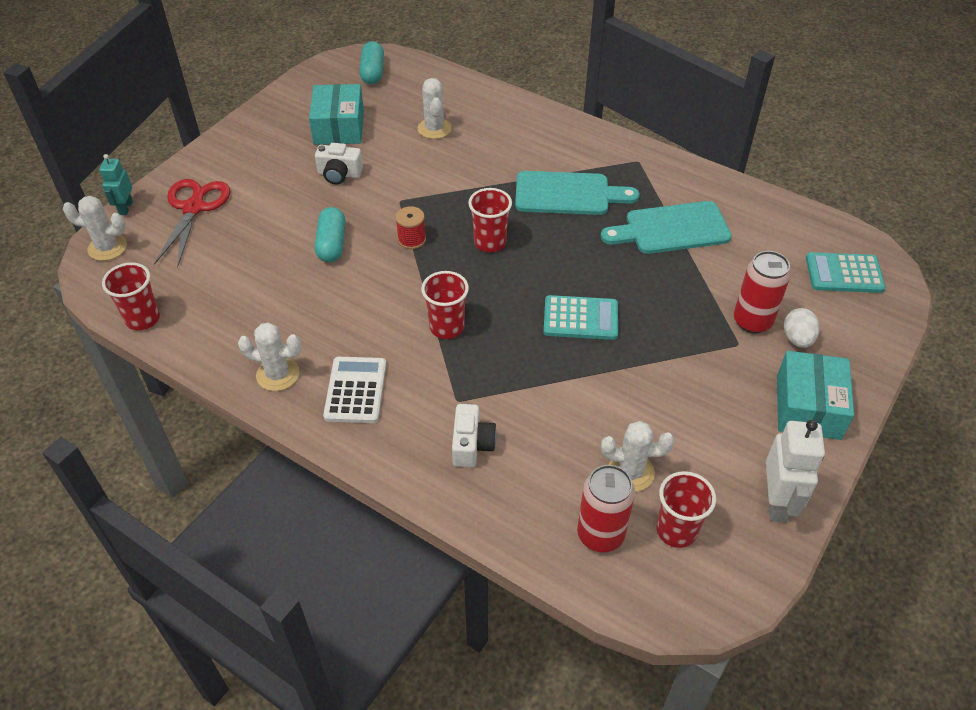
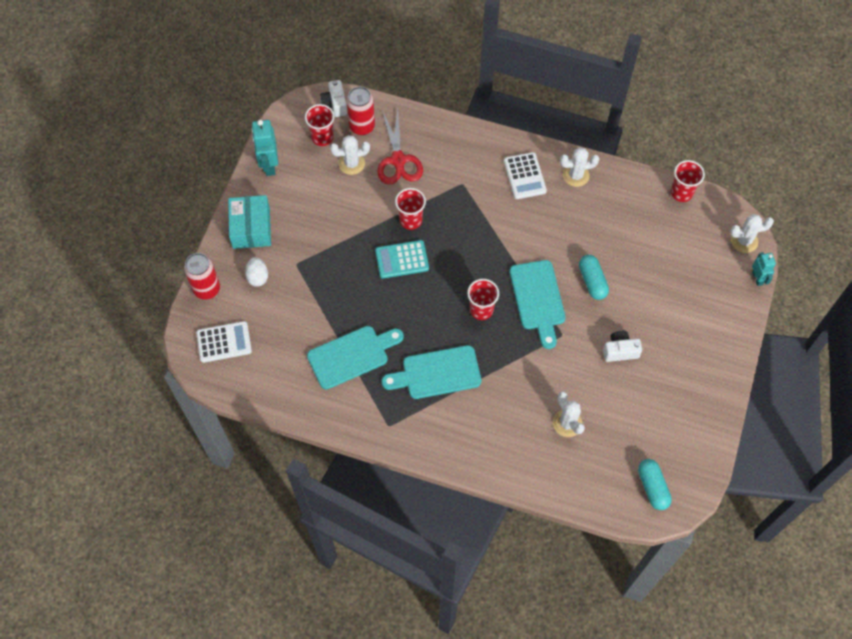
camera: 165 degrees right, 15 degrees up
red scissors [154,179,230,268] -> red scissors moved to [377,109,423,185]
turquoise box [309,84,364,145] -> none
red spool [395,206,426,249] -> turquoise cutting board [510,260,566,349]
red cup [421,271,469,339] -> red cup moved to [395,188,426,230]
white camera [452,404,497,467] -> white camera moved to [320,80,347,117]
red can [734,251,791,334] -> red can moved to [184,253,220,300]
white robot [766,420,825,522] -> turquoise robot [251,120,278,176]
turquoise calculator [806,252,886,293] -> white calculator [196,321,252,363]

